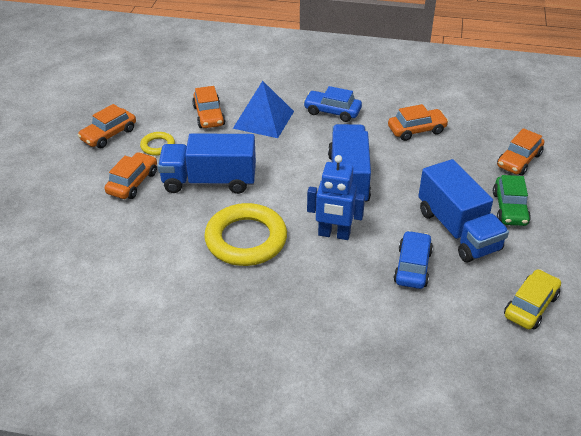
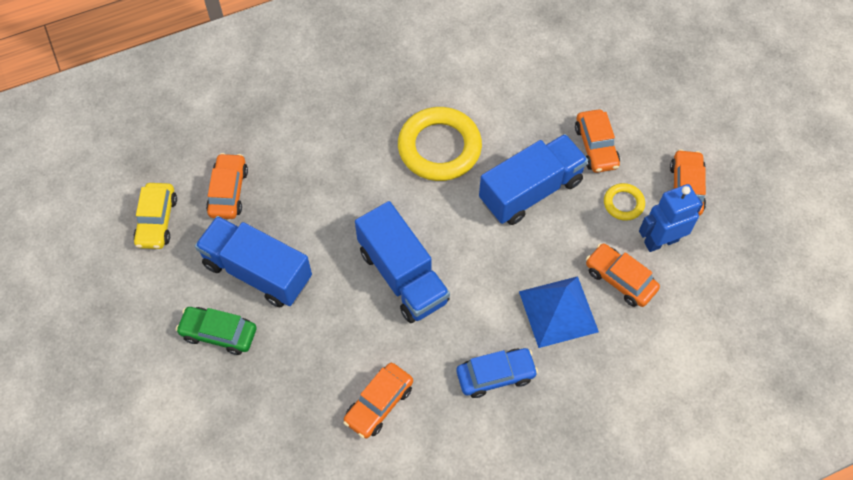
camera: 145 degrees right, 20 degrees up
blue robot [307,155,365,240] -> blue robot moved to [639,184,703,252]
blue car [393,231,433,289] -> none
green car [493,175,531,226] -> green car turned 45 degrees counterclockwise [176,307,257,355]
orange car [497,128,544,175] -> orange car moved to [206,153,248,219]

